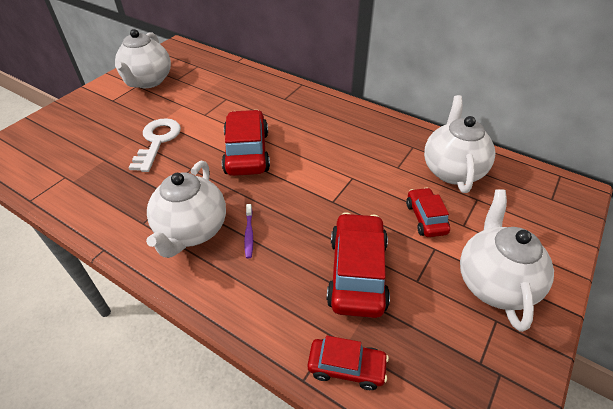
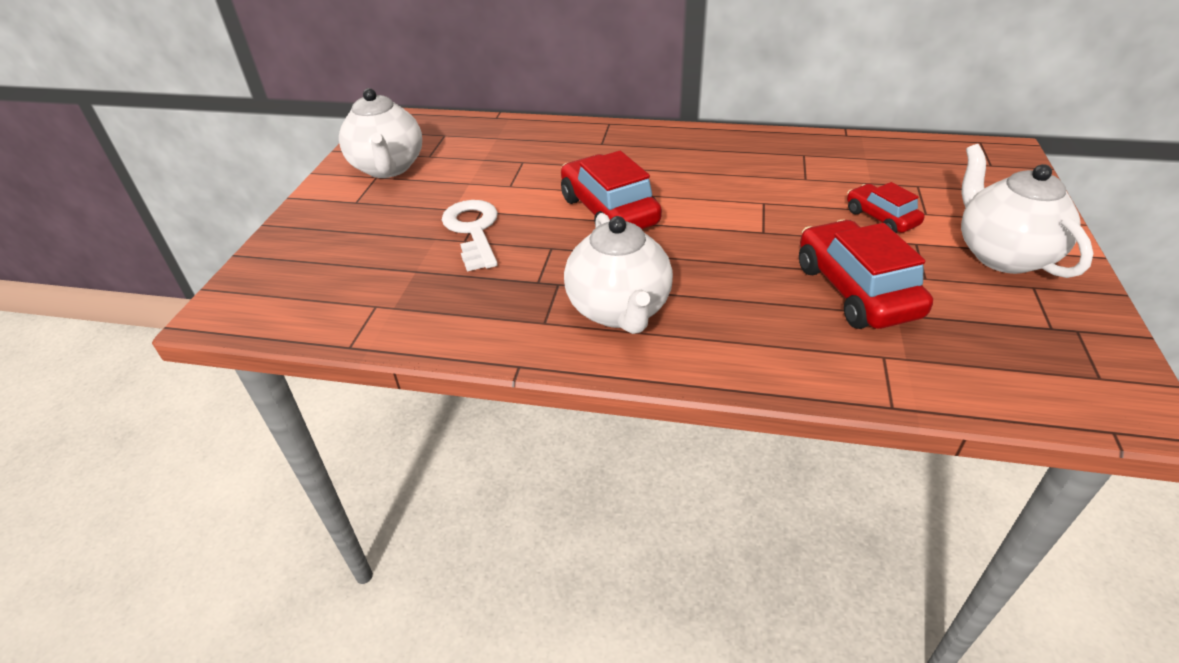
camera: 20 degrees left, 5 degrees down
purple toothbrush [244,204,253,258] -> none
red car [308,336,389,390] -> none
white teapot [424,95,495,193] -> none

